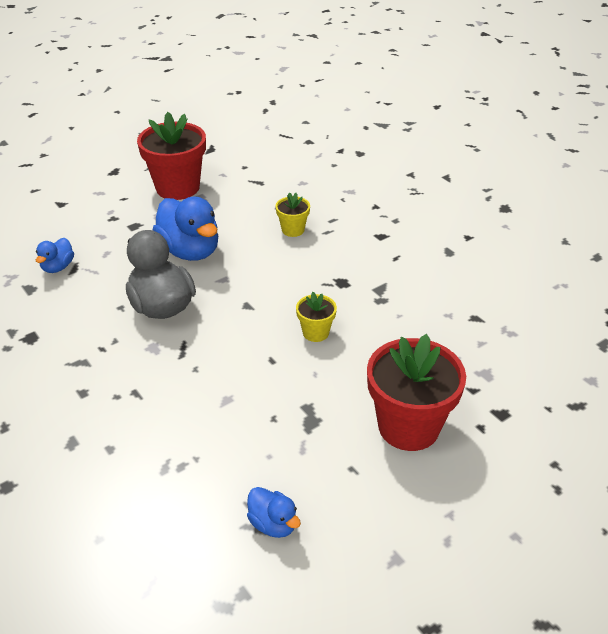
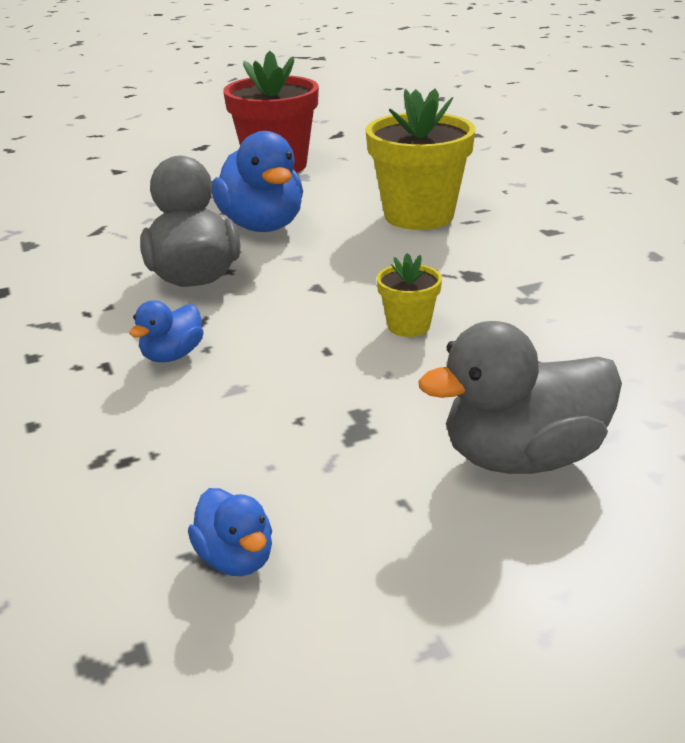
camera: 15 degrees right, 10 degrees down
blue duck [36,238,74,273] -> blue duck moved to [129,300,204,362]
yellow flower pot [275,192,310,237] -> yellow flower pot [366,89,476,230], size x2.06
red flower pot [367,334,466,451] -> grey duck [418,321,622,474]

